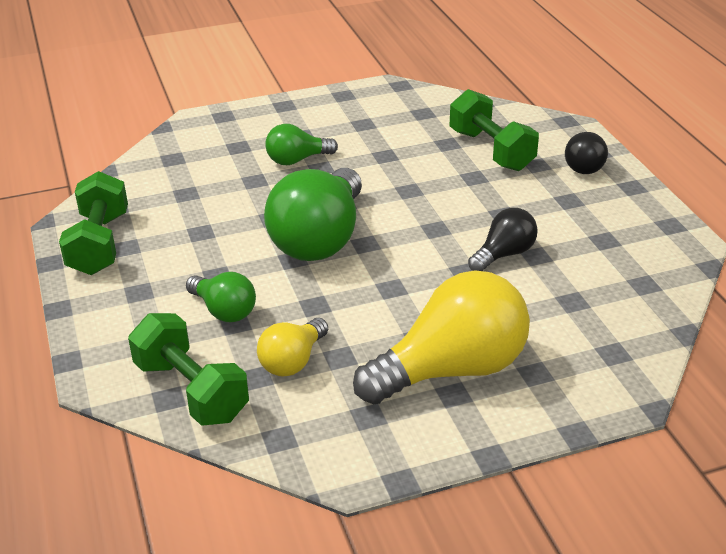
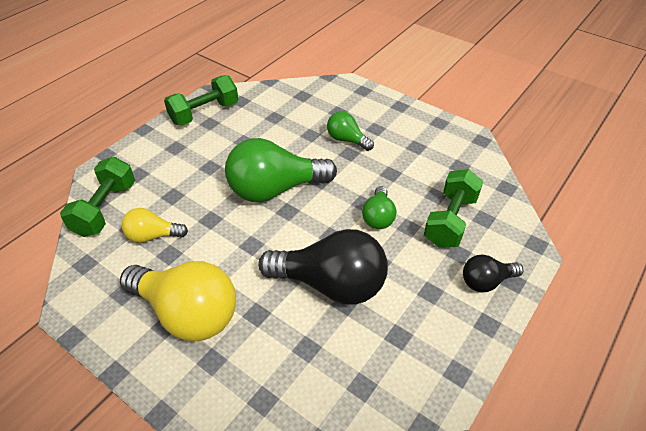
camera: 55 degrees right, 10 degrees up
green light bulb [186,272,256,322] -> green light bulb moved to [362,186,396,229]
black light bulb [468,208,538,271] -> black light bulb [258,229,388,305], size x1.93

